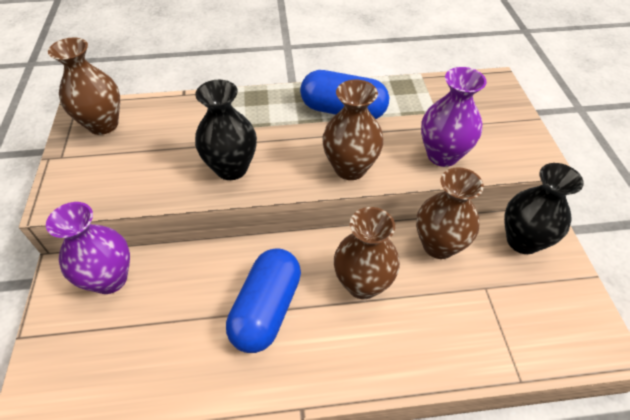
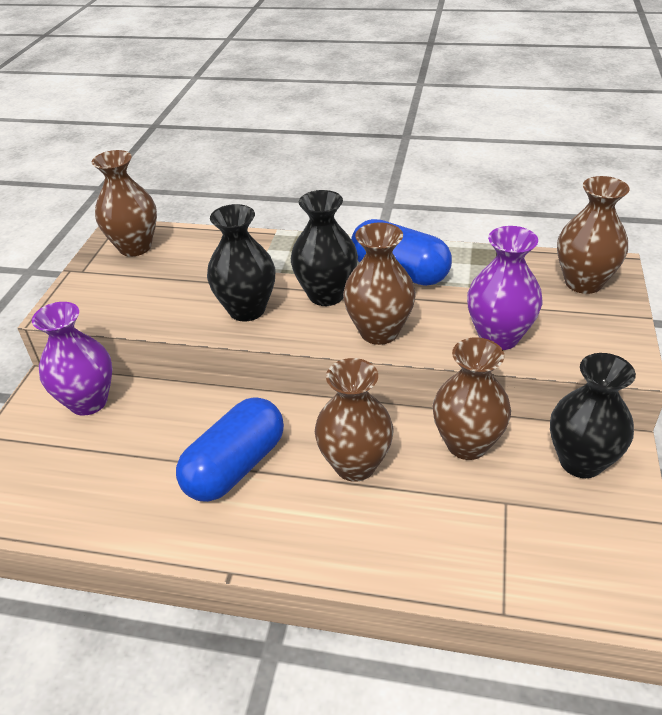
camera: 20 degrees right, 10 degrees down
none -> black vase [291,190,358,306]
none -> brown vase [557,176,630,294]

